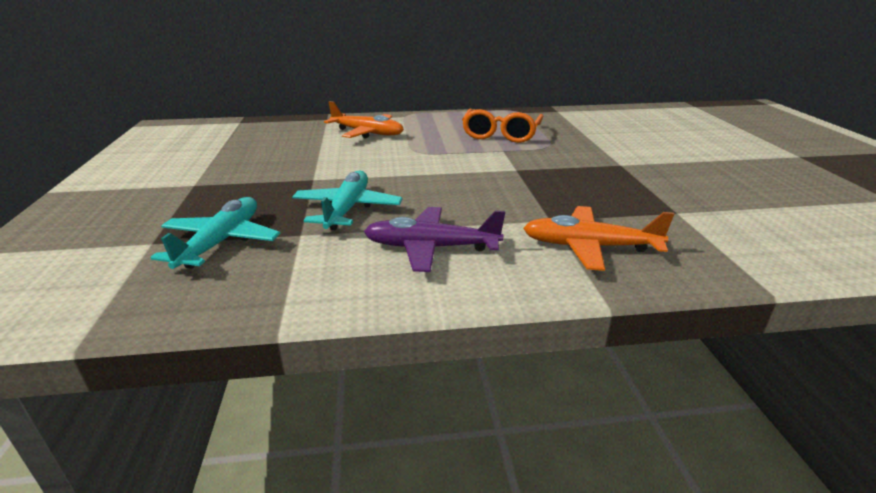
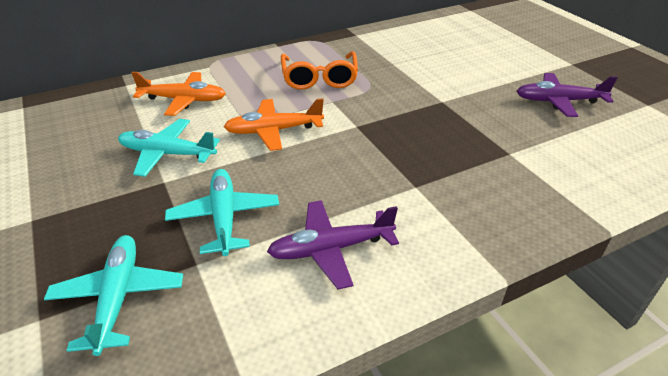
camera: 20 degrees left, 10 degrees up
orange plane [523,206,674,271] -> orange plane moved to [224,98,324,151]
none -> turquoise plane [118,119,220,177]
none -> purple plane [517,73,618,117]

